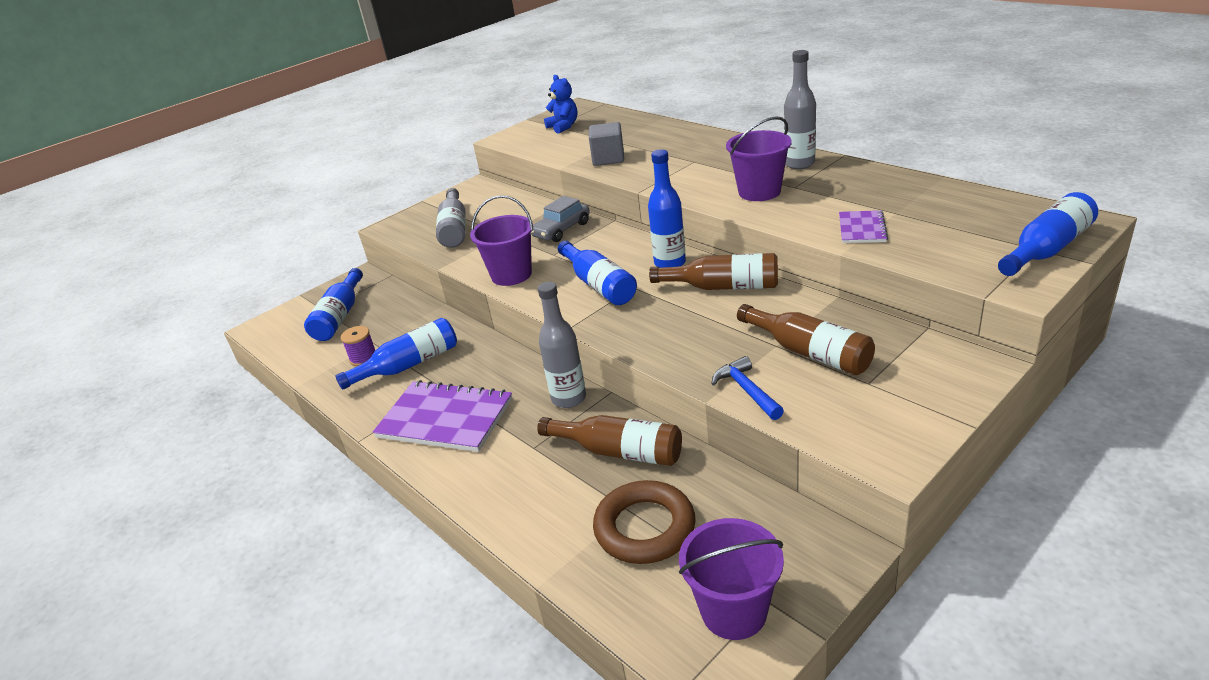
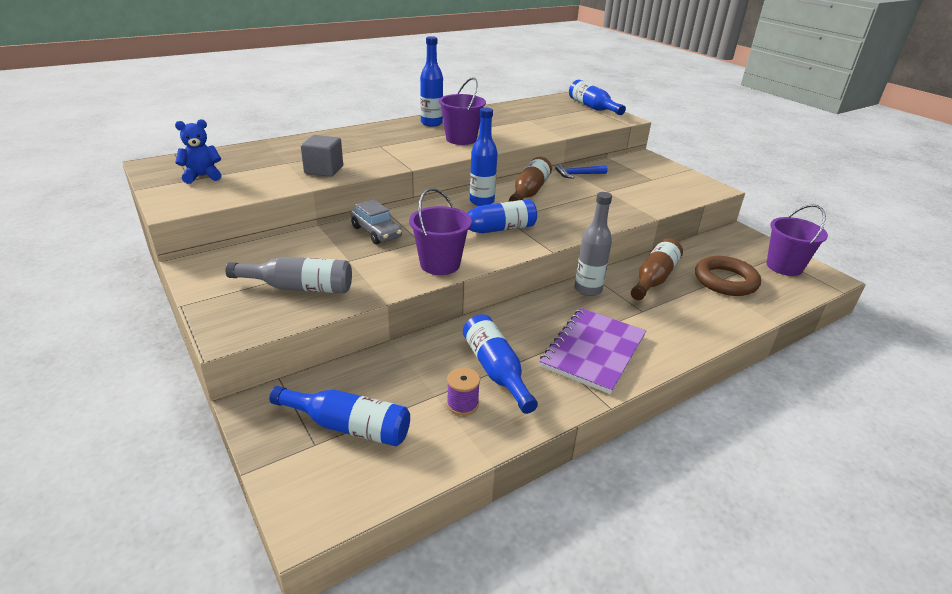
camera: 85 degrees left, 0 degrees up
blue hammer [711,356,784,420] -> blue hammer moved to [555,164,608,179]
brown bottle [737,304,875,375] -> none
grey bottle [784,50,816,169] -> blue bottle [420,36,443,127]
purple notebook [839,210,888,243] -> none

